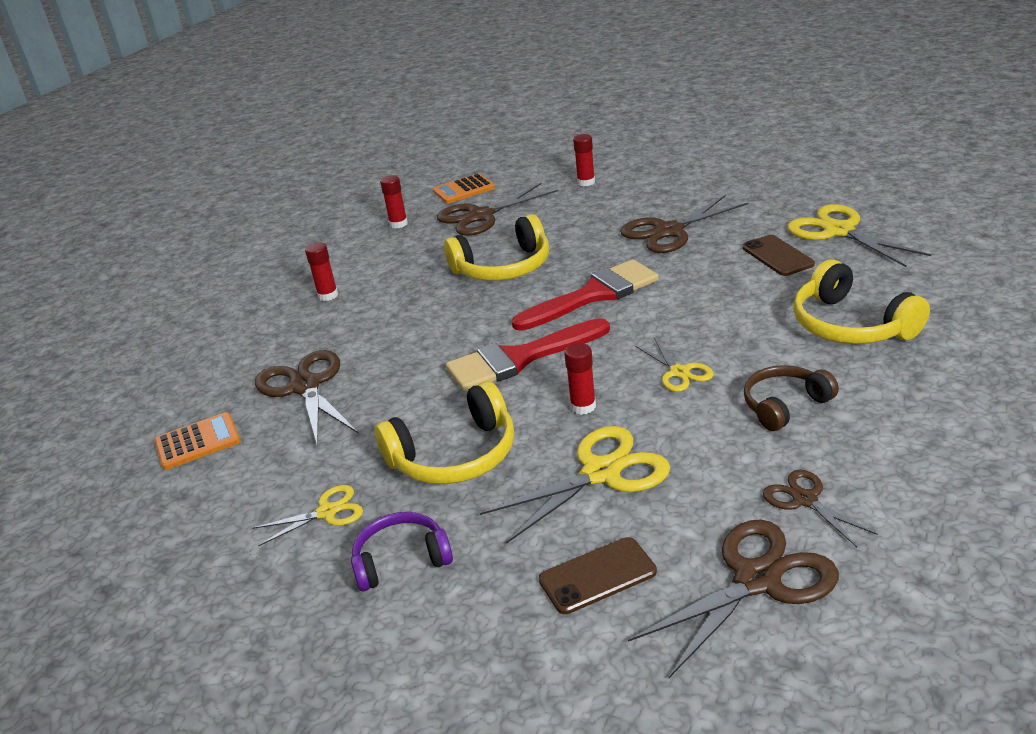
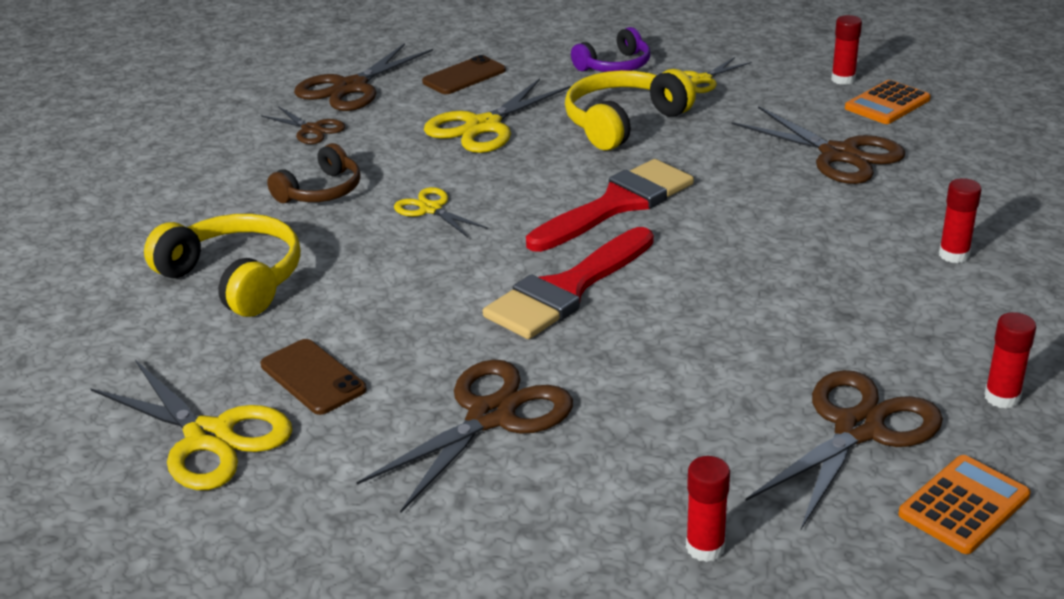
camera: 160 degrees right, 0 degrees up
yellow headphones [444,214,549,281] -> none
red glue stick [564,343,596,415] -> red glue stick moved to [831,15,862,85]

